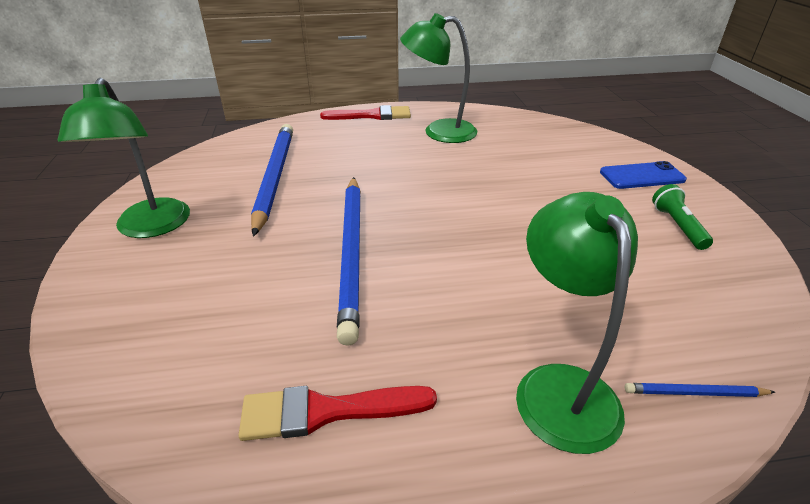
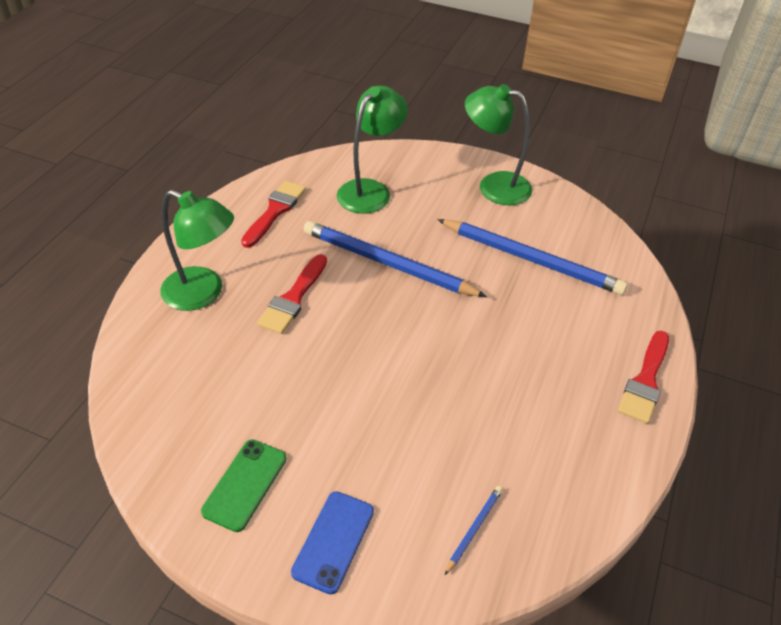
camera: 120 degrees right, 10 degrees up
green lamp [400,13,477,143] -> green lamp moved to [337,86,408,214]
blue pencil [625,383,775,397] -> blue pencil moved to [445,486,503,575]
green flashlight [652,184,713,250] -> green phone [201,439,286,532]
none -> red brush [257,254,327,334]

